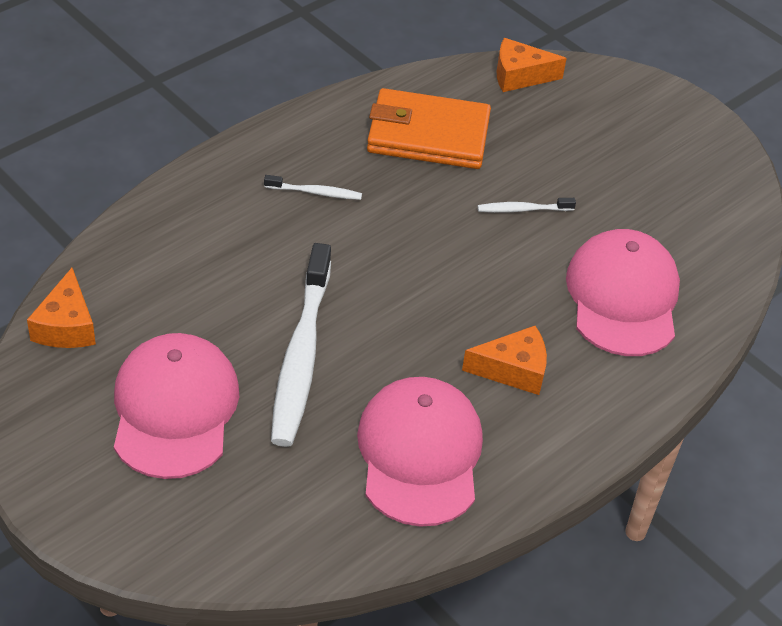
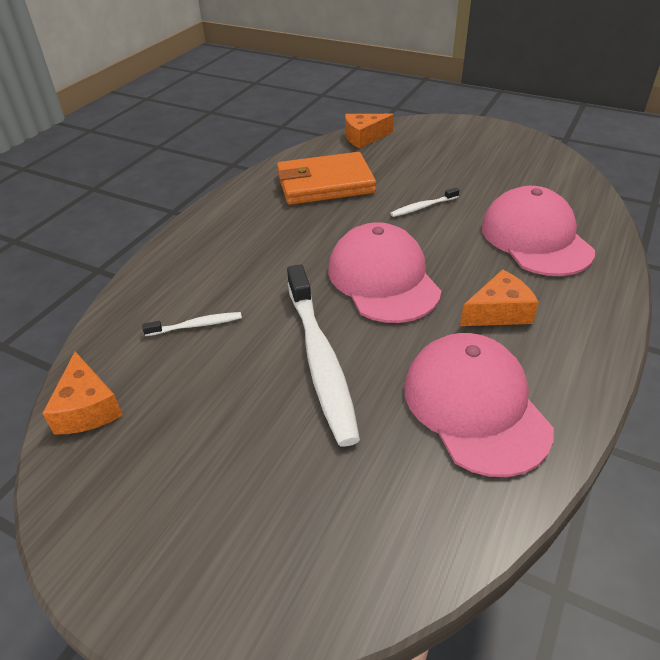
camera: 15 degrees left, 5 degrees down
pink cap [114,333,239,479] -> pink cap moved to [328,222,441,323]
white toothbrush [264,175,362,200] -> white toothbrush moved to [142,312,242,336]

